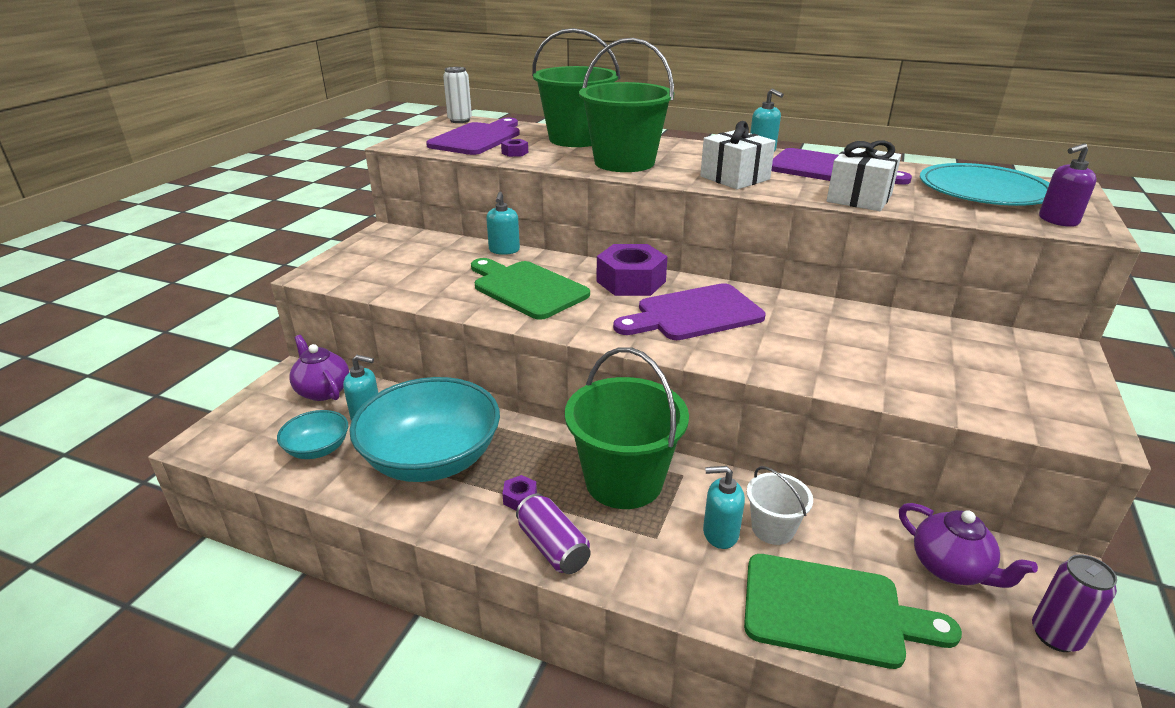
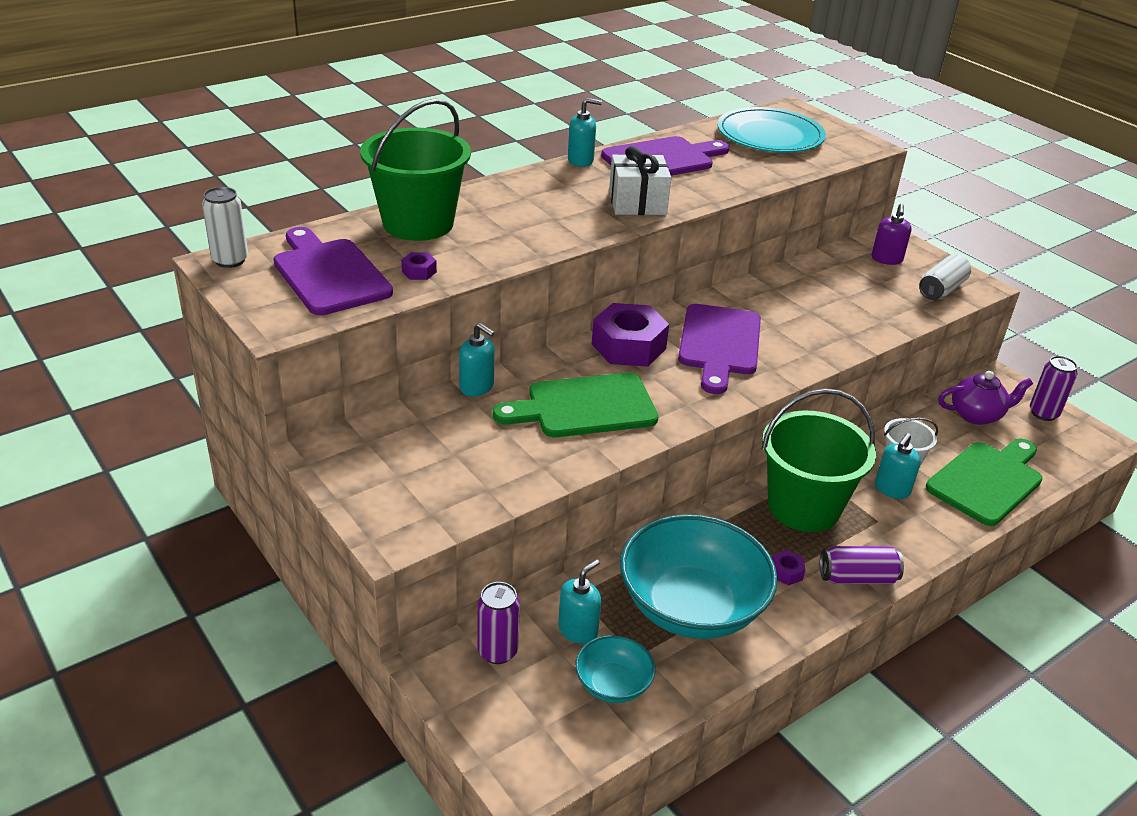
camera: 60 degrees left, 5 degrees up
purple teapot [290,335,349,401] -> purple can [478,582,520,664]
green bucket [579,38,674,172] -> none
white gift [827,141,901,211] -> none
purple soap dispenser [1039,143,1097,227] -> purple soap dispenser moved to [872,204,912,265]
none -> white can [919,254,971,300]

